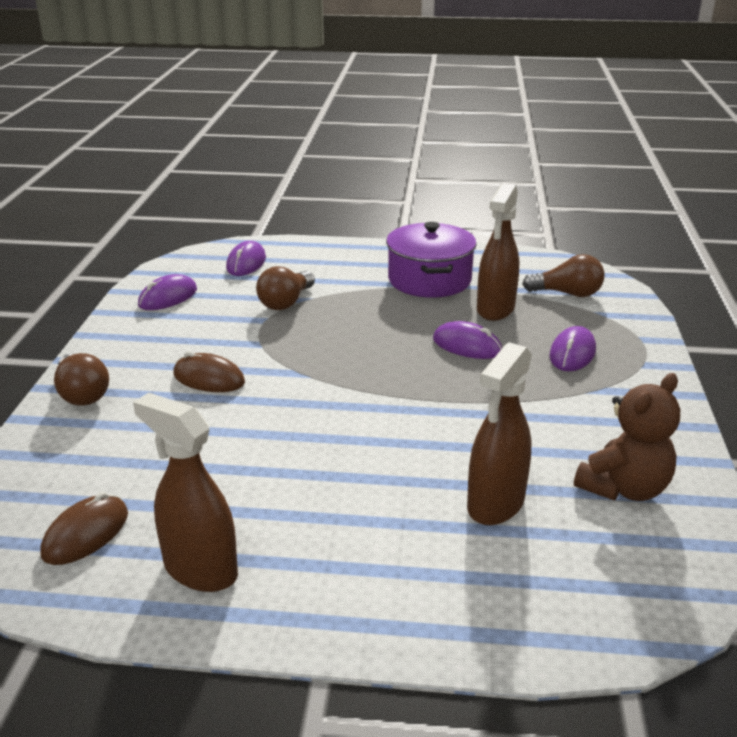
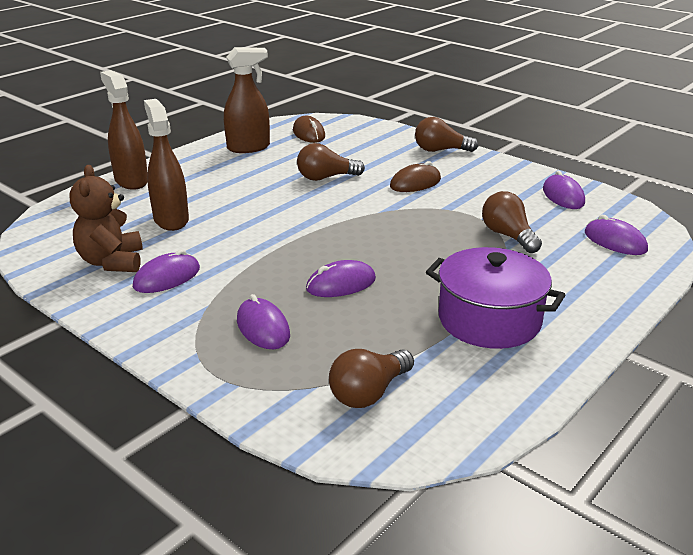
camera: 125 degrees right, 0 degrees up
brown spray bottle [477,183,519,321] -> brown spray bottle moved to [100,70,148,190]
none -> purple mouse [133,249,200,293]
none -> brown light bulb [297,143,365,181]

